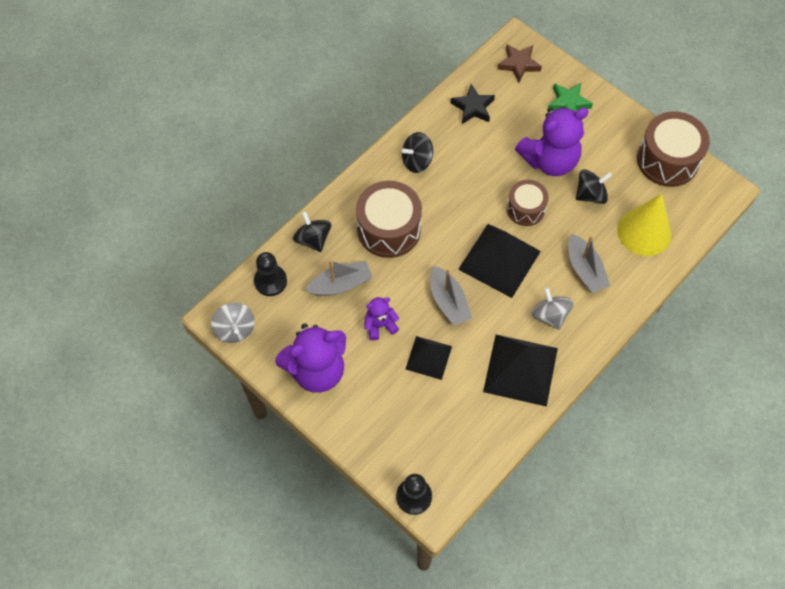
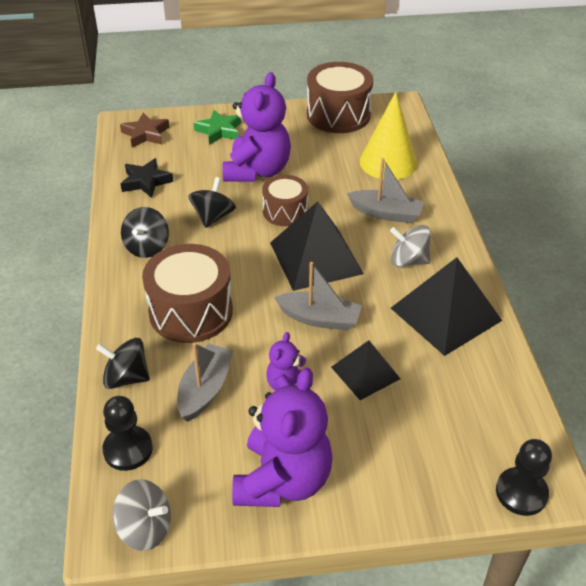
camera: 50 degrees left, 20 degrees down
black spinning top [576,169,612,204] -> black spinning top moved to [188,177,236,228]

